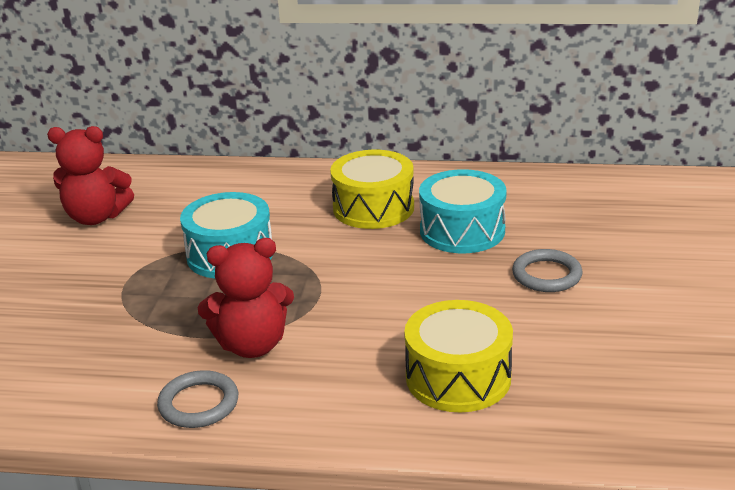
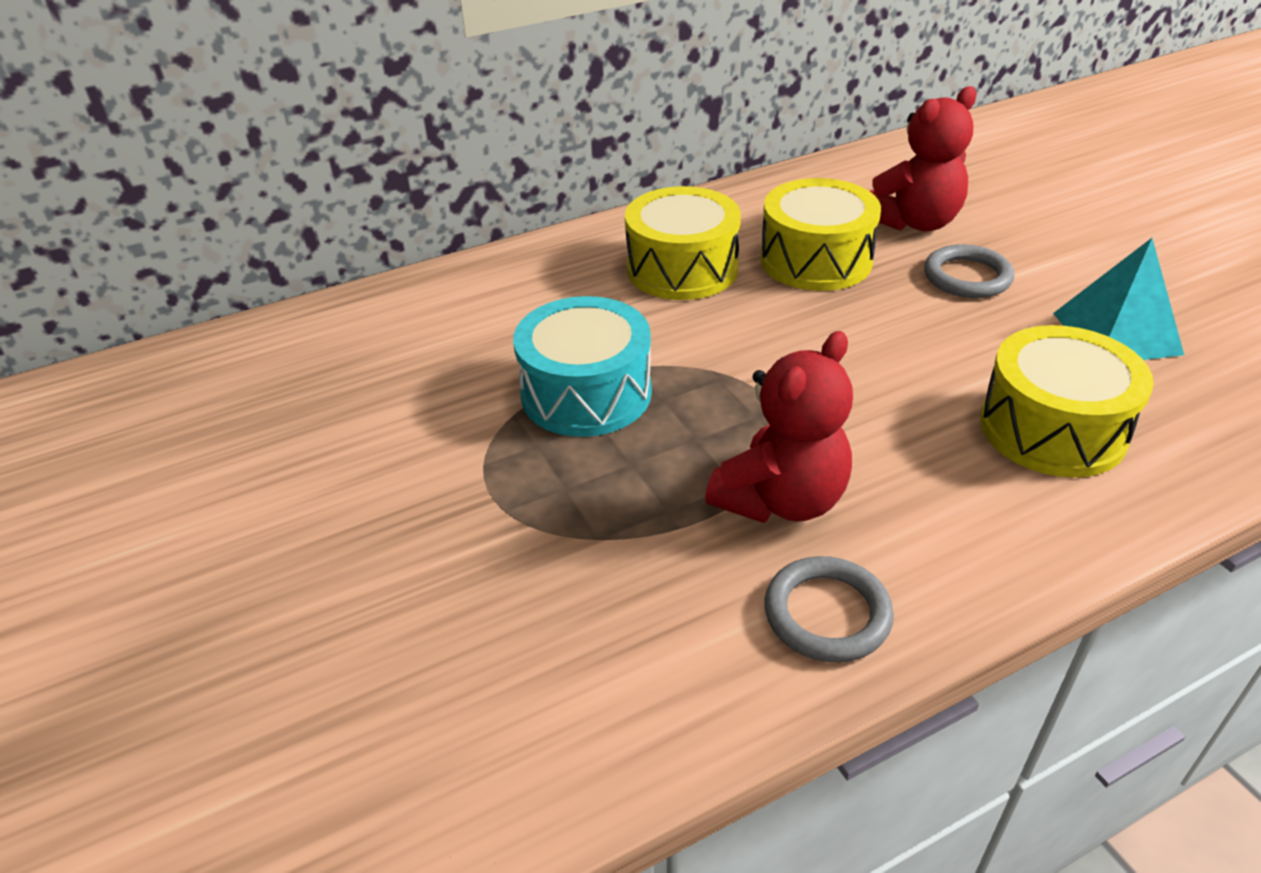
camera: 35 degrees left, 10 degrees up
red teddy bear [47,126,134,225] -> red teddy bear moved to [870,86,977,231]
turquoise drum [419,169,507,253] -> yellow drum [760,178,881,291]
none -> turquoise pyramid [1053,238,1184,360]

